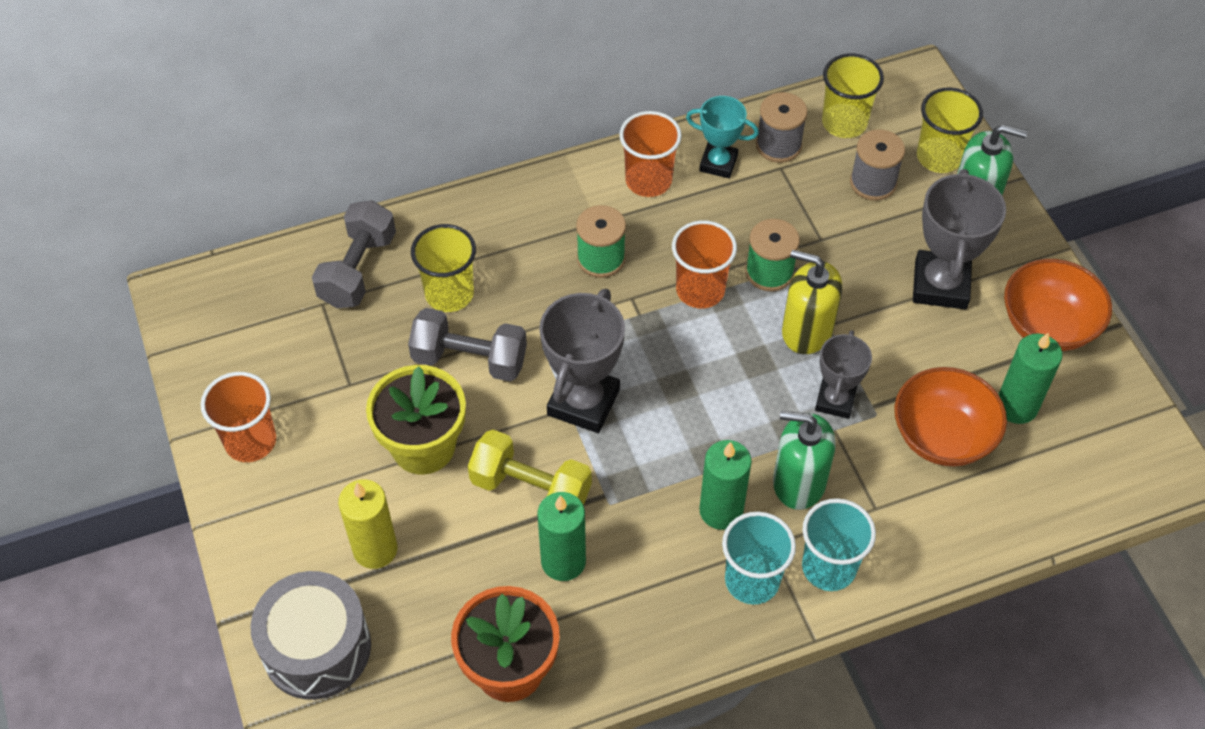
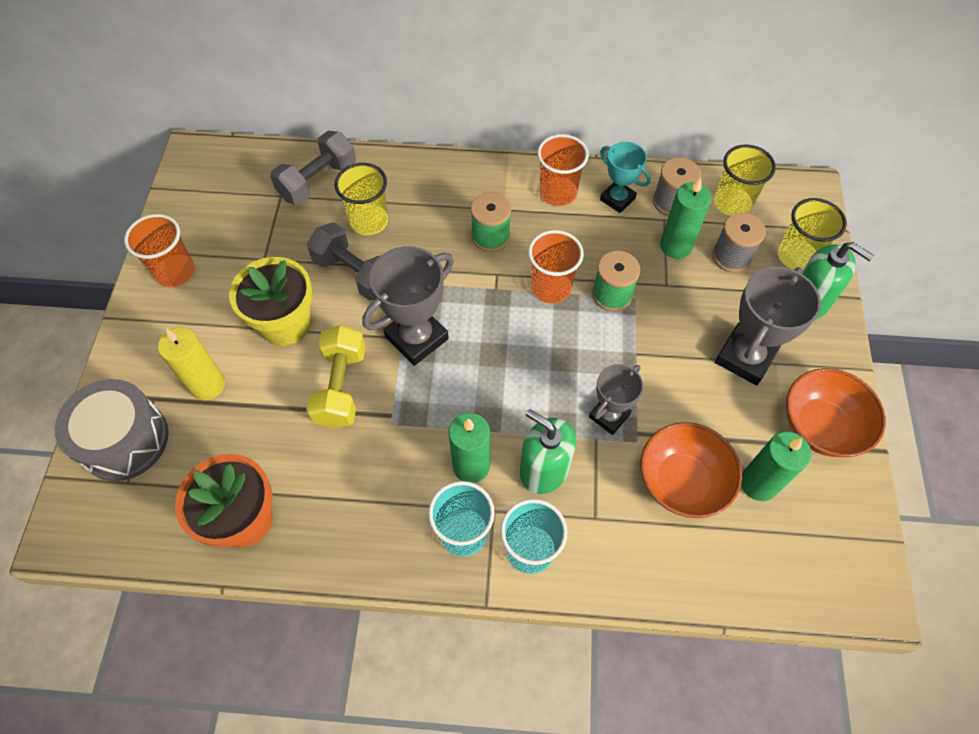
camera: 25 degrees right, 5 degrees up
yellow dumbbell [468,430,592,505] -> yellow dumbbell turned 45 degrees clockwise [306,325,366,429]
green candle [538,492,586,581] -> green candle moved to [660,177,712,259]
yellow soap dispenser [782,250,842,354] -> none

